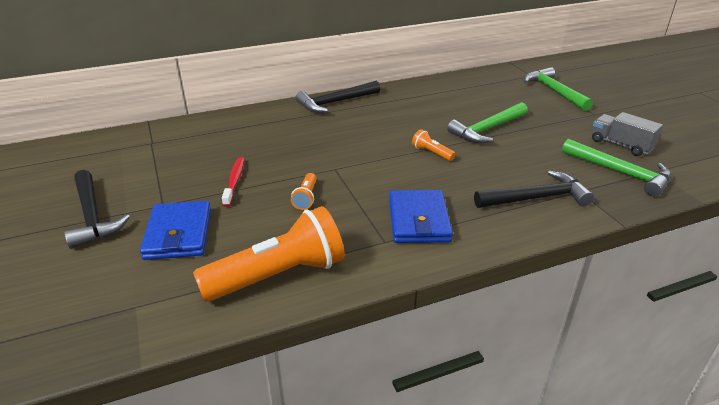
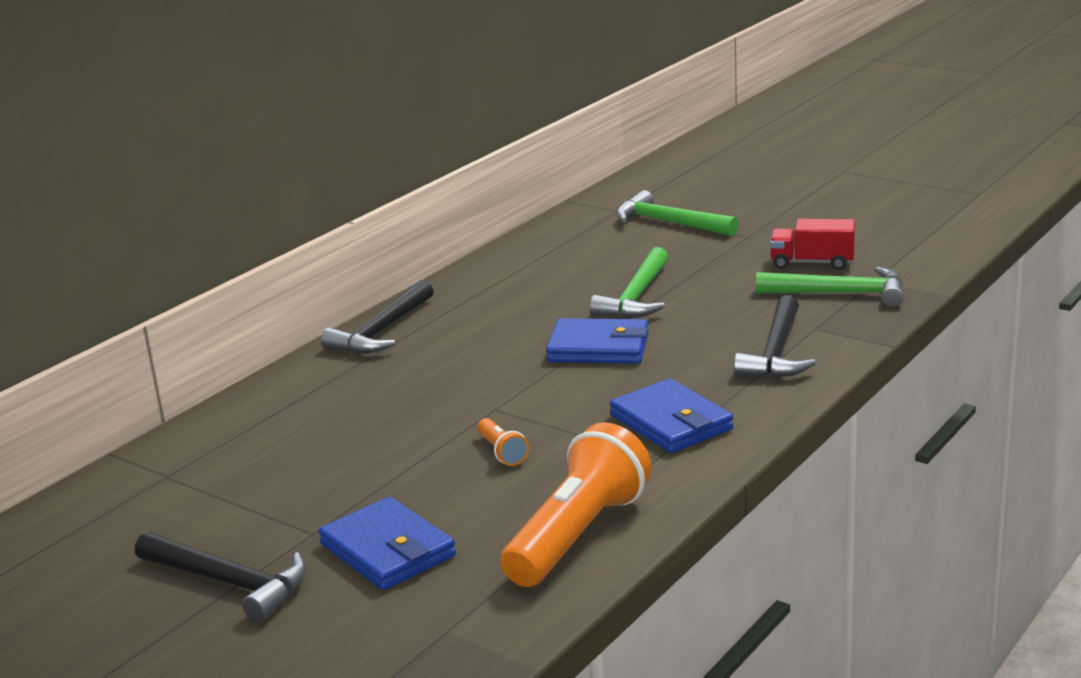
camera: 30 degrees left, 10 degrees down
red toothbrush [222,157,244,207] -> none
orange flashlight [412,129,456,161] -> blue wallet [546,318,649,364]
black hammer [474,170,594,208] -> black hammer turned 150 degrees clockwise [734,295,816,378]
grey truck [592,112,663,156] -> red truck [770,219,855,270]

